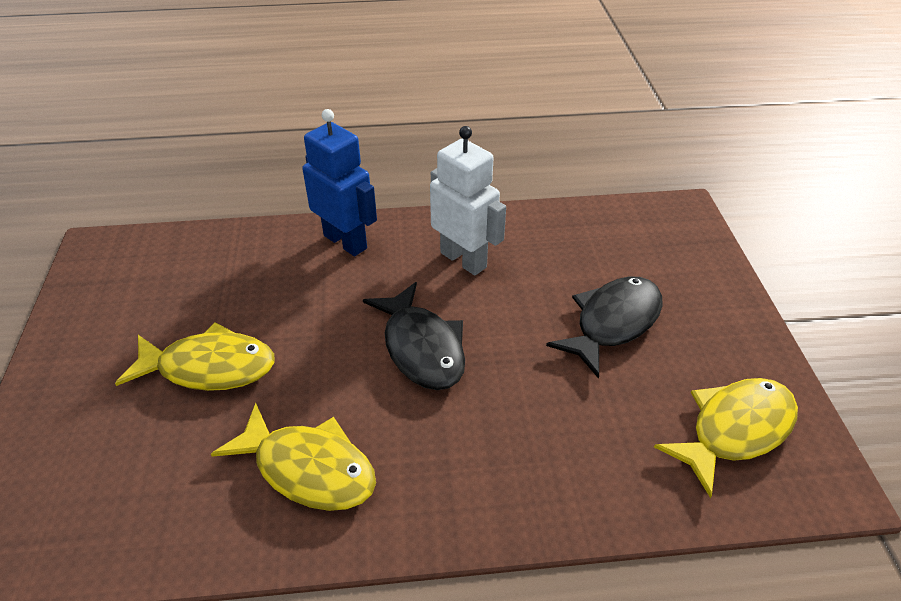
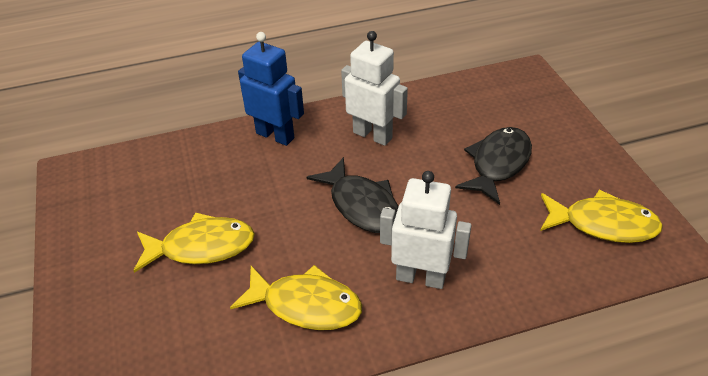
camera: 10 degrees left, 0 degrees up
yellow fish [654,378,798,498] -> yellow fish turned 60 degrees clockwise [540,190,663,243]
none -> white robot [380,171,472,289]

